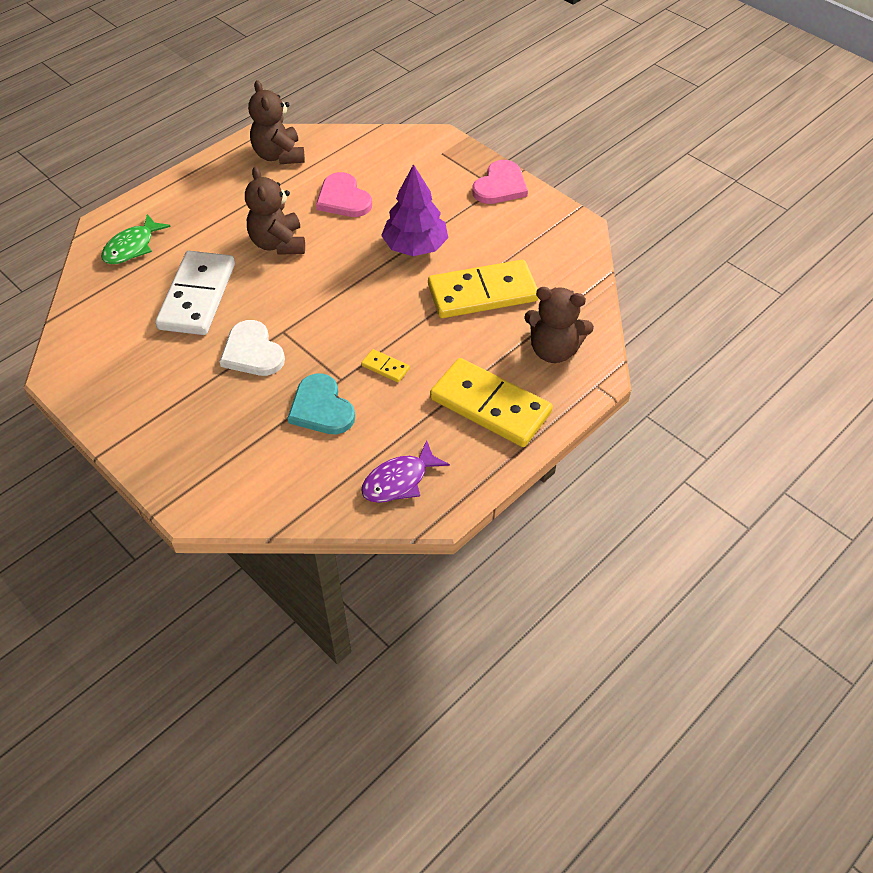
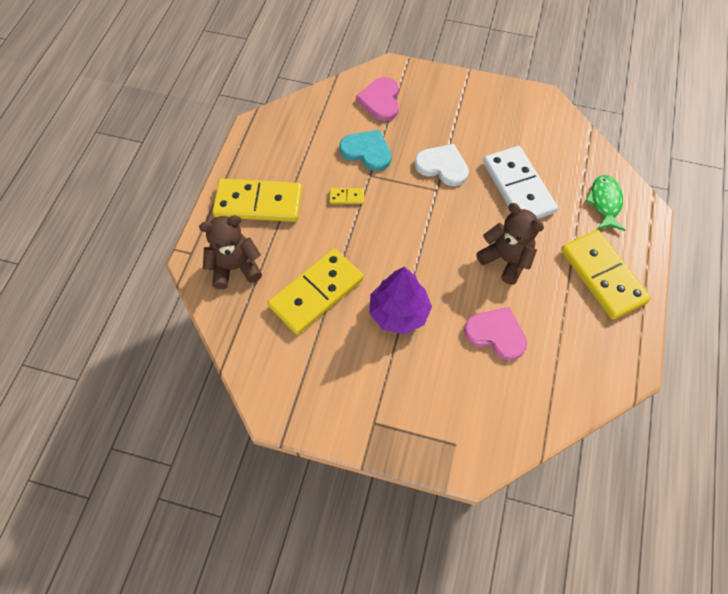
camera: 150 degrees right, 10 degrees up
brown teddy bear [248,80,305,164] -> none
purple fish [361,440,450,503] -> none
pink heart [472,160,528,204] -> pink heart moved to [356,77,399,121]
none -> yellow domino [561,230,651,319]

